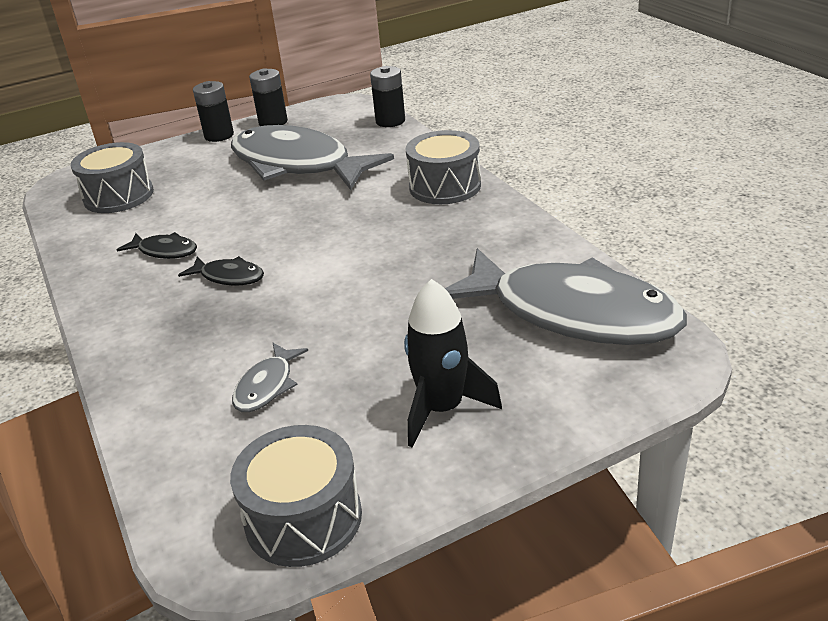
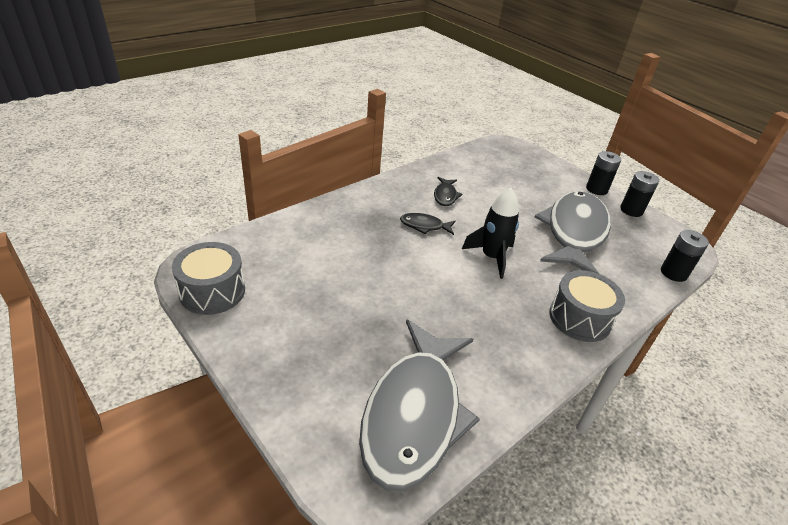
camera: 70 degrees right, 5 degrees up
grey drum [71,142,154,213] -> none
black fish [178,256,264,285] -> black fish turned 90 degrees clockwise [400,213,455,235]
grey fish [232,343,308,412] -> none
black rocket [404,279,502,448] -> black rocket moved to [462,188,519,279]

